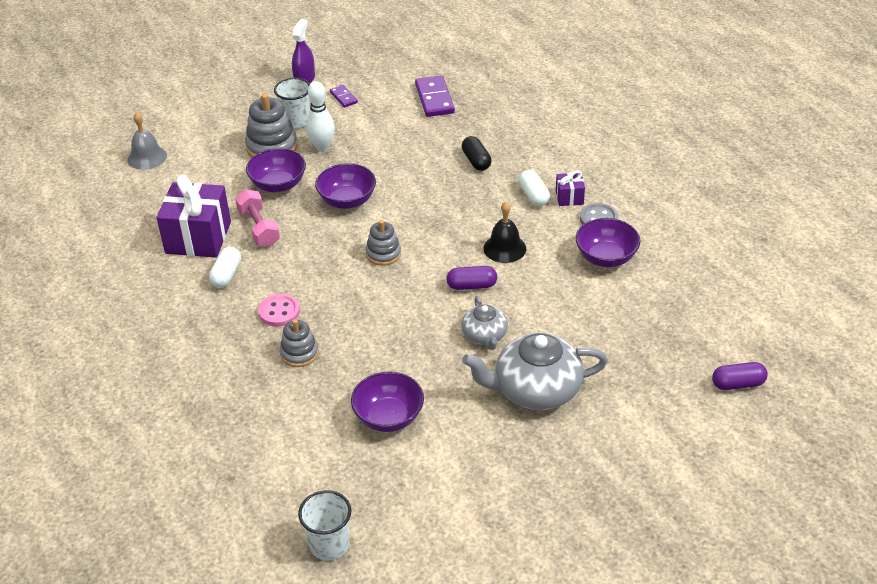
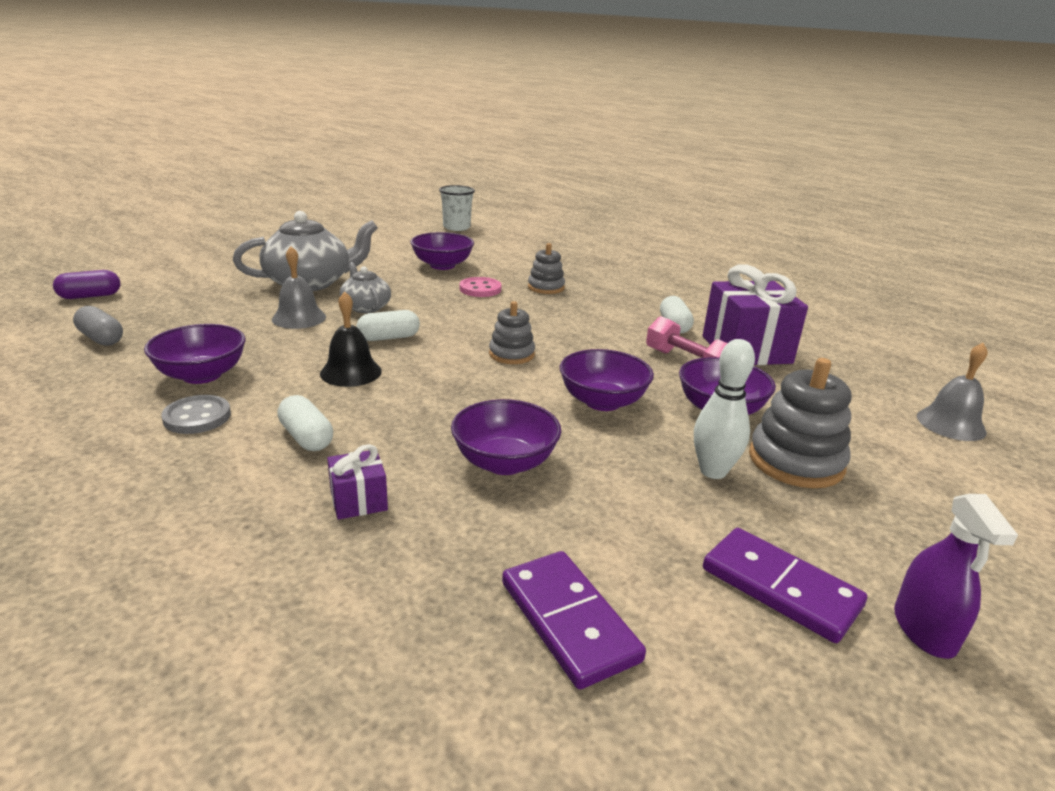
camera: 160 degrees right, 15 degrees down
pink button [258,294,300,327] -> pink button moved to [460,277,501,297]
white cup [274,78,310,128] -> none
purple domino [330,85,358,108] -> purple domino [703,528,867,643], size x1.82
purple capsule [446,266,497,290] -> white capsule [356,310,420,341]
black capsule [462,136,491,171] -> none
purple gift [556,170,585,206] -> purple gift moved to [327,444,388,520]
none -> grey capsule [73,306,123,346]
none -> grey bell [272,246,326,329]
none -> purple bowl [451,399,561,475]

